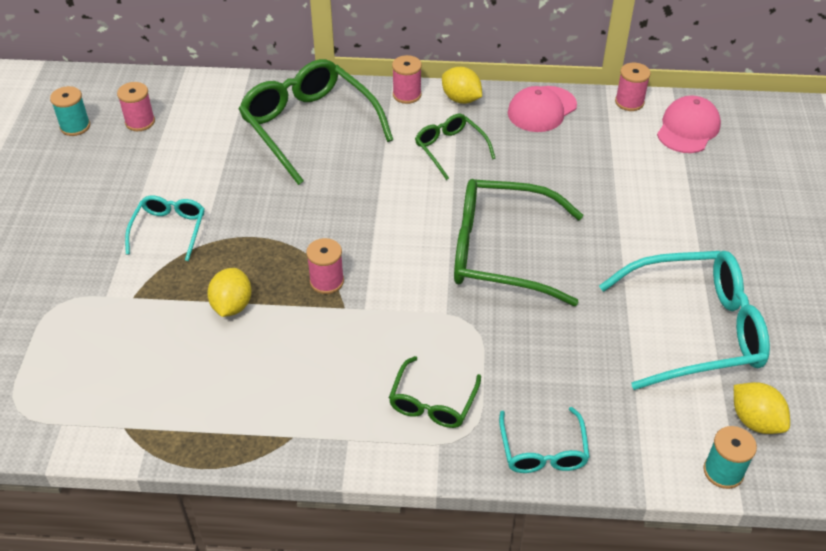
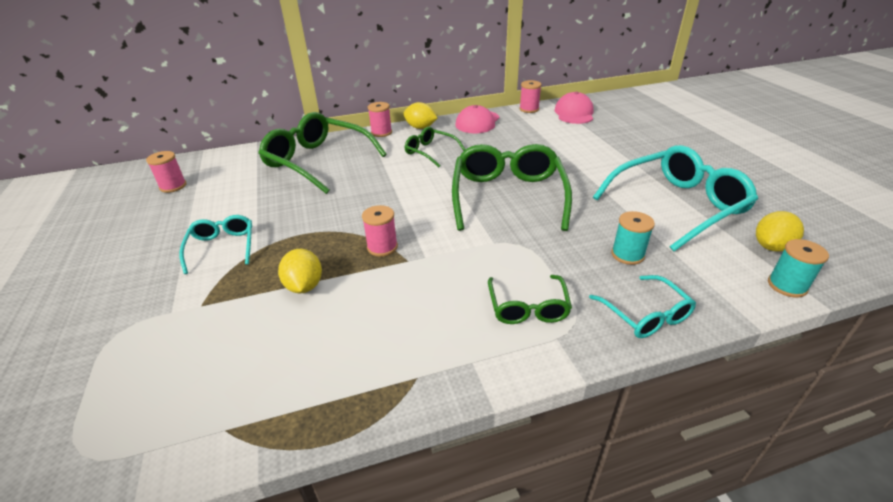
camera: 20 degrees left, 10 degrees down
turquoise spool [50,86,90,136] -> turquoise spool moved to [611,211,655,265]
green glasses [454,179,583,306] -> green glasses turned 105 degrees clockwise [452,144,572,231]
yellow lemon [734,382,790,434] -> yellow lemon turned 75 degrees counterclockwise [756,211,804,252]

